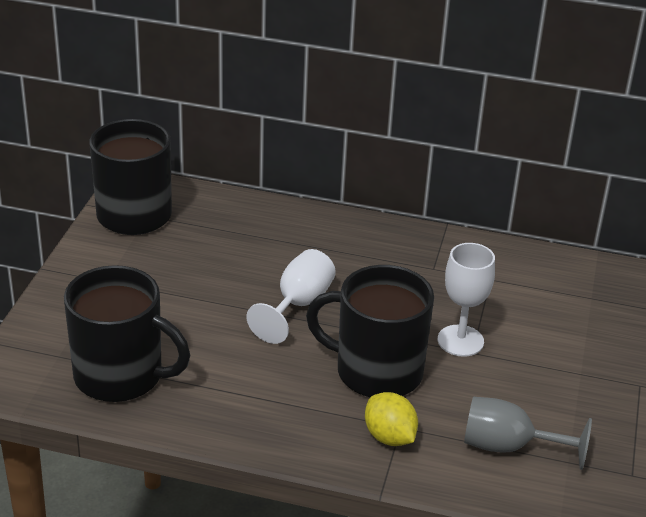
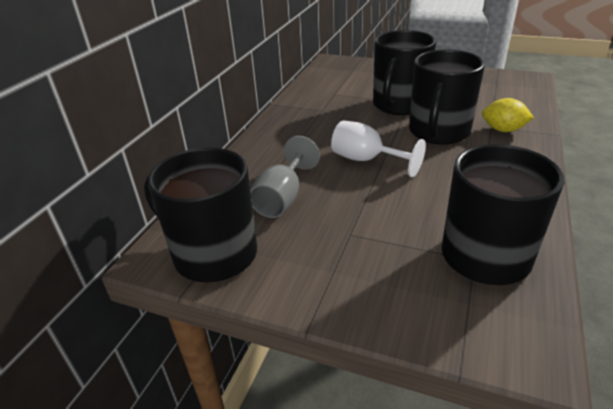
camera: 80 degrees left, 0 degrees up
yellow lemon [365,392,418,446] -> yellow lemon turned 45 degrees clockwise [482,98,534,132]
white goblet [438,243,495,357] -> black mug [373,30,436,115]
grey goblet [464,397,592,470] -> grey goblet moved to [250,136,320,218]

